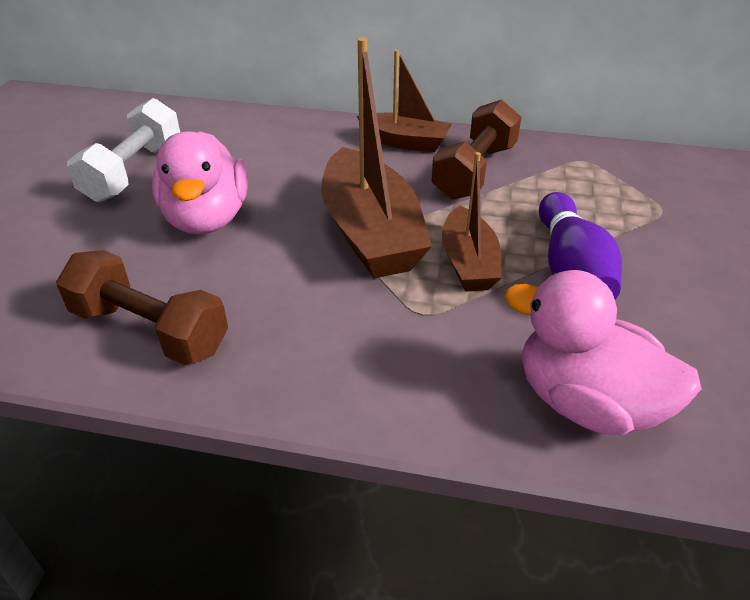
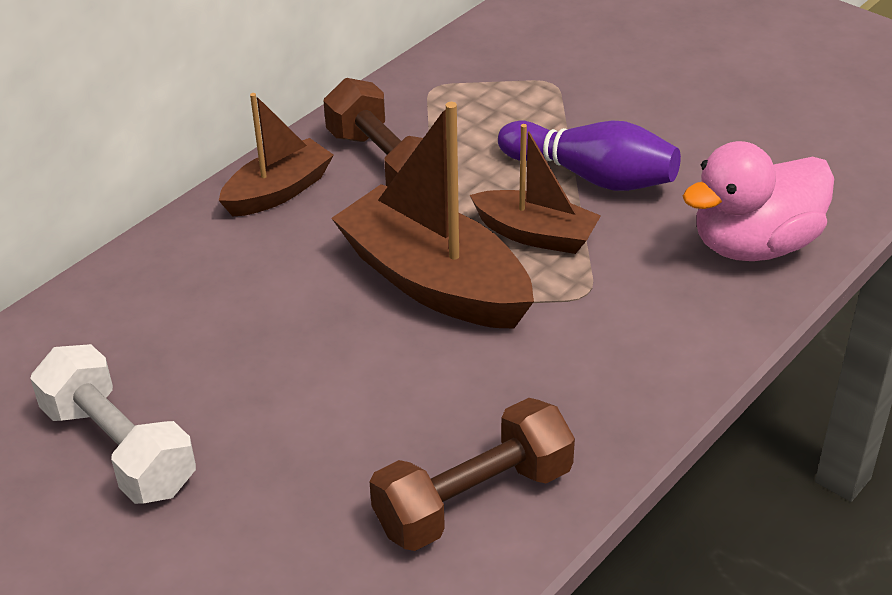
camera: 60 degrees left, 0 degrees up
pink duck [152,131,248,234] -> none
brown boat [321,37,432,278] -> brown boat turned 150 degrees counterclockwise [331,102,534,329]

